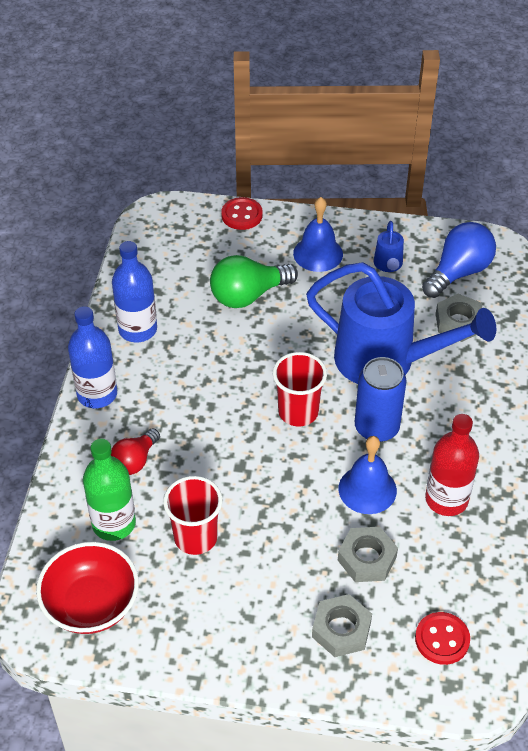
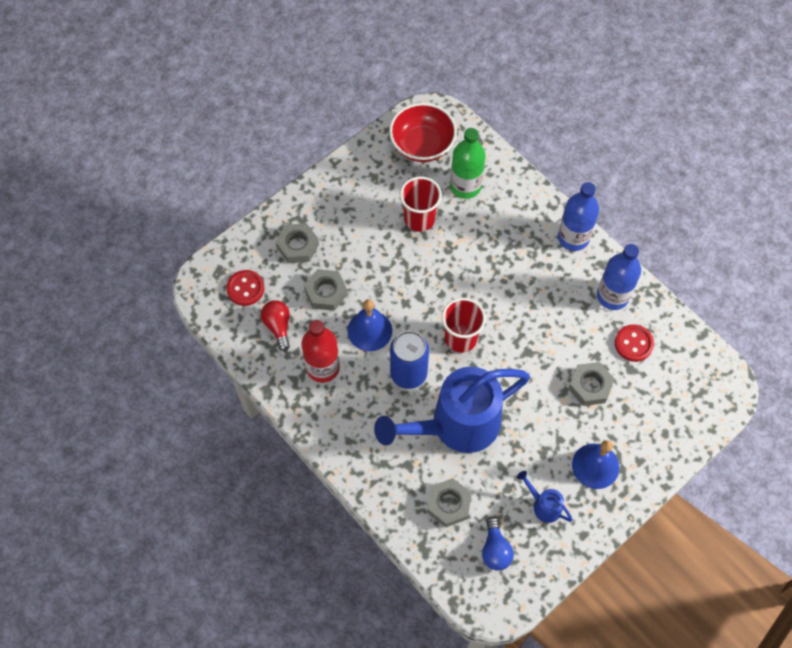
camera: 130 degrees right, 15 degrees up
red light bulb [111,428,160,475] -> red light bulb moved to [261,300,290,351]
green light bulb [210,255,298,308] -> grey nut [568,362,614,406]
red button [221,197,263,230] -> red button moved to [615,324,654,362]
blue light bulb [422,222,496,298] -> blue light bulb [482,517,514,571], size x0.63

